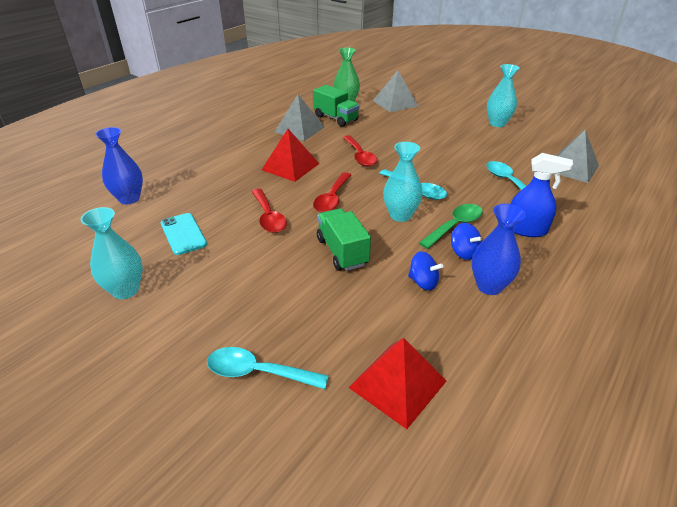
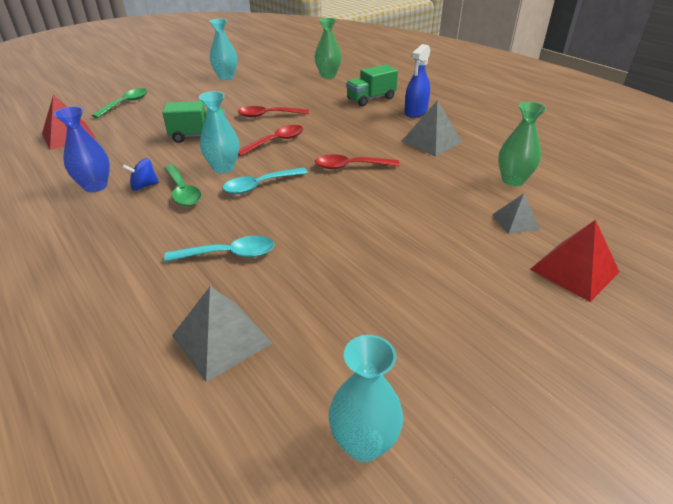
camera: 105 degrees right, 0 degrees up
blue vase [95,127,143,204] -> green vase [315,18,342,79]
turquoise phone [161,213,207,255] -> none
turquoise spoon [207,347,329,389] -> green spoon [91,88,148,118]
red pyramid [262,129,319,182] -> red pyramid moved to [530,220,619,302]
green truck [313,85,360,127] -> green truck moved to [346,64,398,106]
red spoon [313,172,351,213] -> red spoon turned 105 degrees clockwise [238,125,303,156]
grey pyramid [373,70,418,112] -> grey pyramid [492,193,540,234], size x0.62
blue spinning top [408,251,443,290] -> none
turquoise vase [487,64,520,127] -> turquoise vase moved to [329,335,403,462]
blue spray bottle [511,153,573,237] -> blue spray bottle moved to [404,44,430,118]

